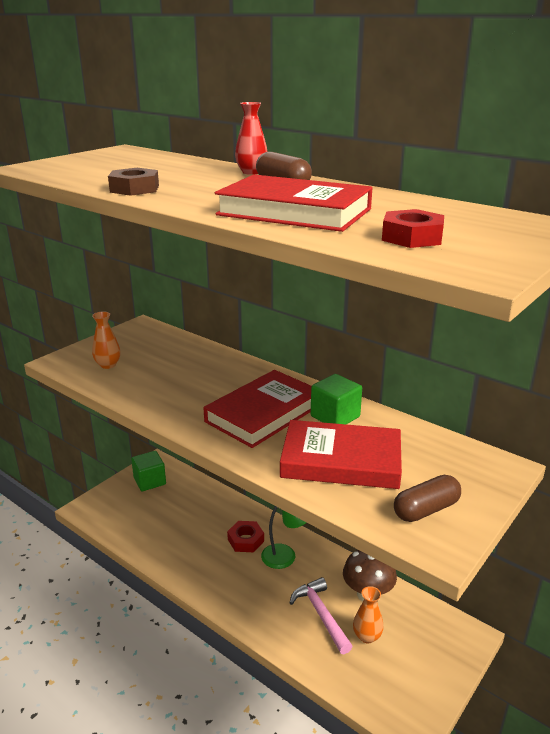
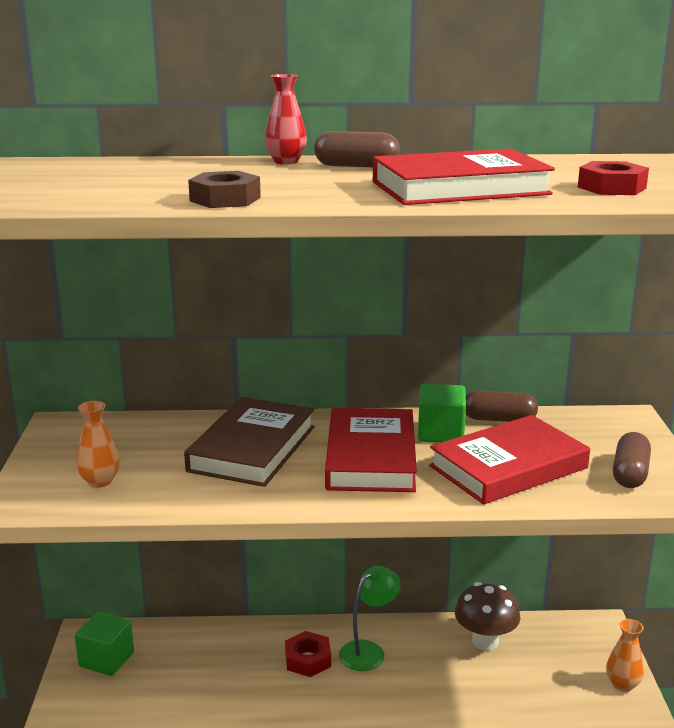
camera: 40 degrees left, 5 degrees down
pink hammer [289,577,353,654] -> none
orange vase [353,586,384,643] -> orange vase moved to [606,619,644,692]
none -> brown book [184,397,315,487]
none -> brown capsule [466,390,538,422]

